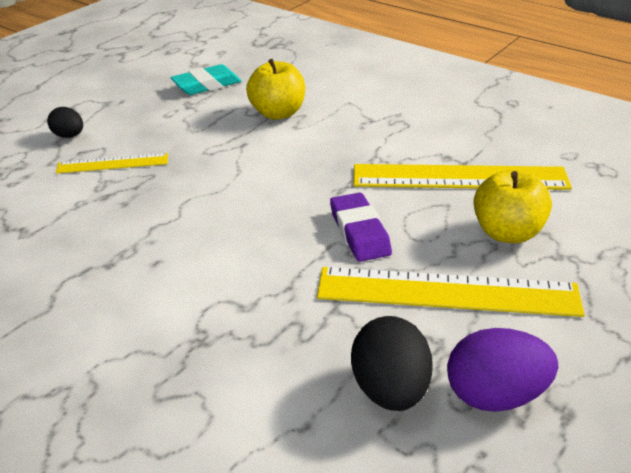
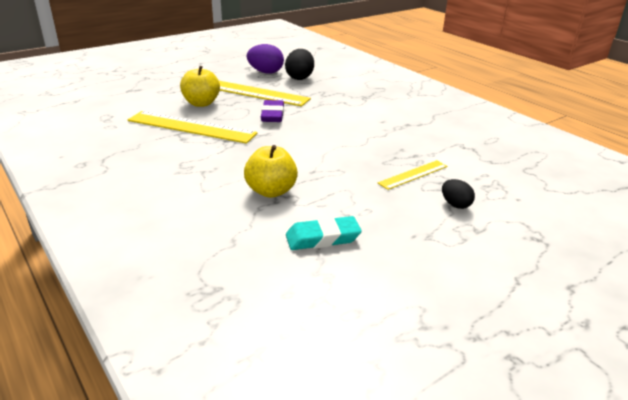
camera: 165 degrees left, 5 degrees down
yellow ruler [56,153,168,174] -> yellow ruler turned 45 degrees counterclockwise [378,160,447,190]

